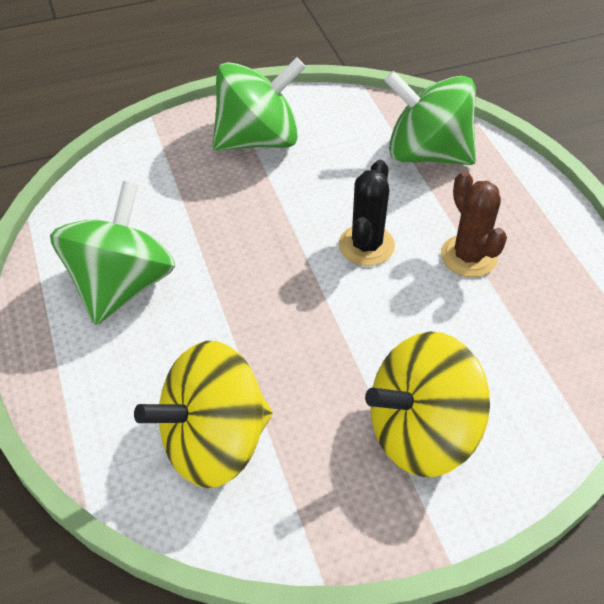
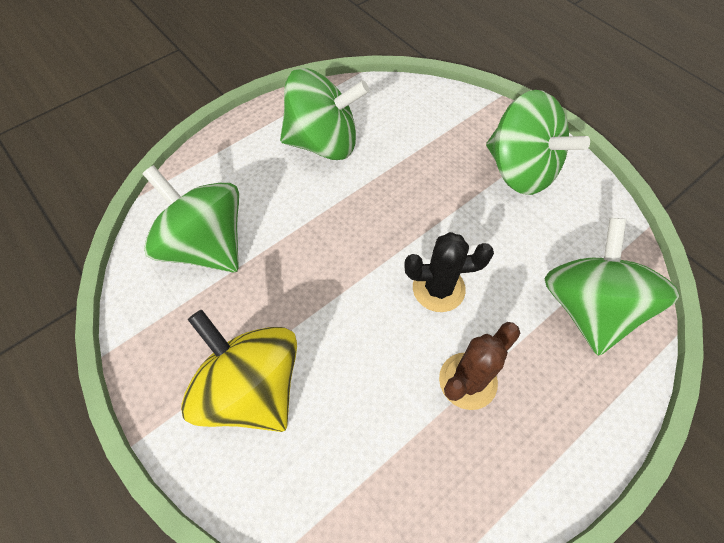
camera: 70 degrees right, 10 degrees up
yellow spinning top [134,341,272,488] -> green spinning top [142,165,239,272]

